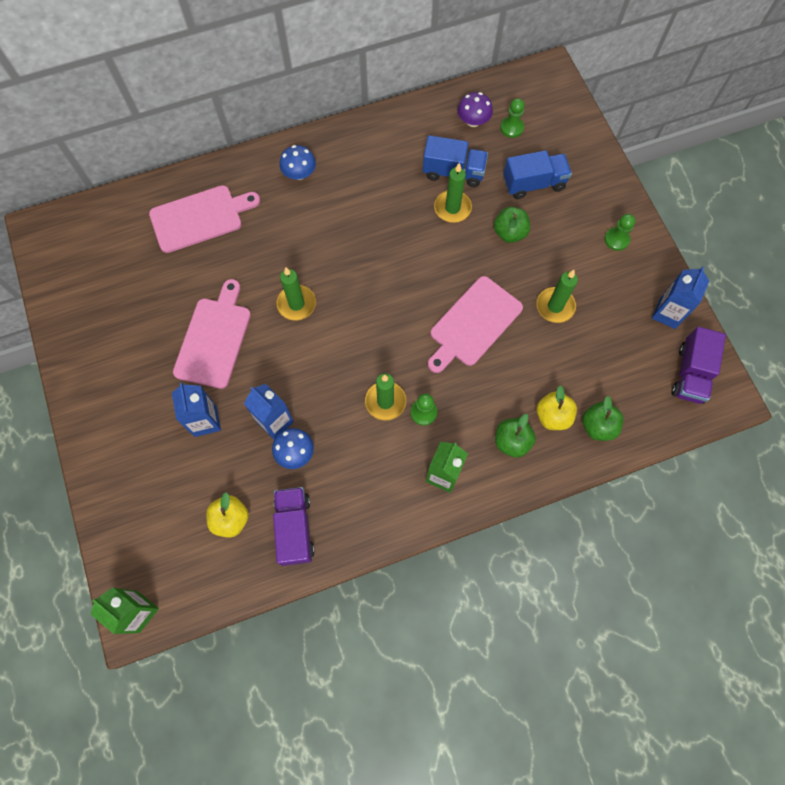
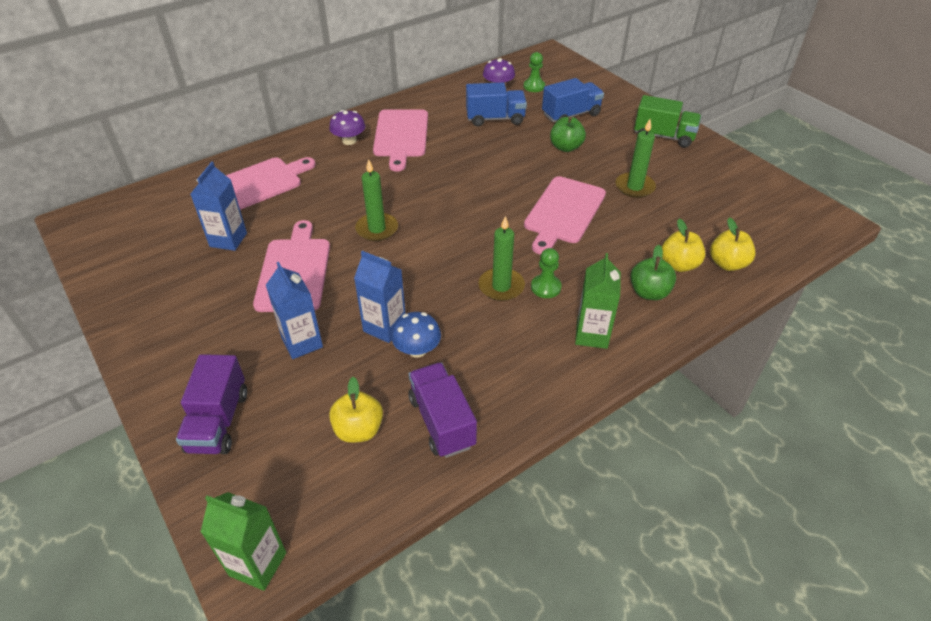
camera: 15 degrees left, 25 degrees down
blue mushroom [280,145,316,180] -> purple mushroom [329,110,366,145]
green candle [434,163,472,223] -> none
green apple [583,396,624,441] -> yellow apple [710,217,756,271]
green pawn [604,214,635,251] -> green truck [634,95,701,148]
blue carton [652,266,709,329] -> blue carton moved to [191,162,247,251]
purple truck [671,327,726,404] -> purple truck moved to [176,354,247,454]
none -> pink cutting board [373,109,428,172]

